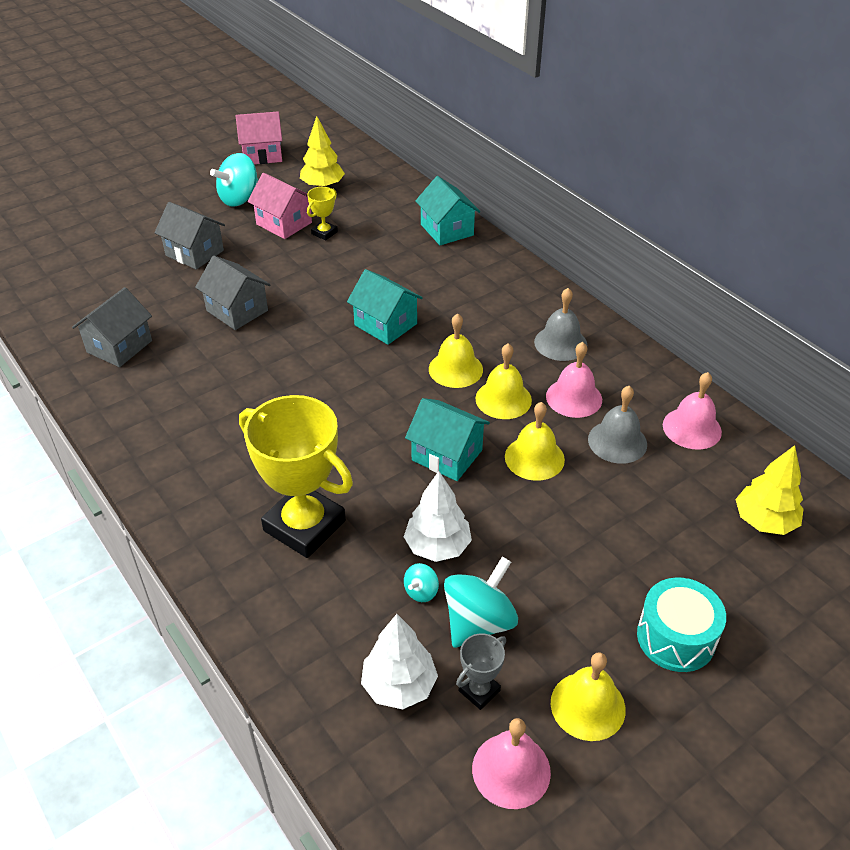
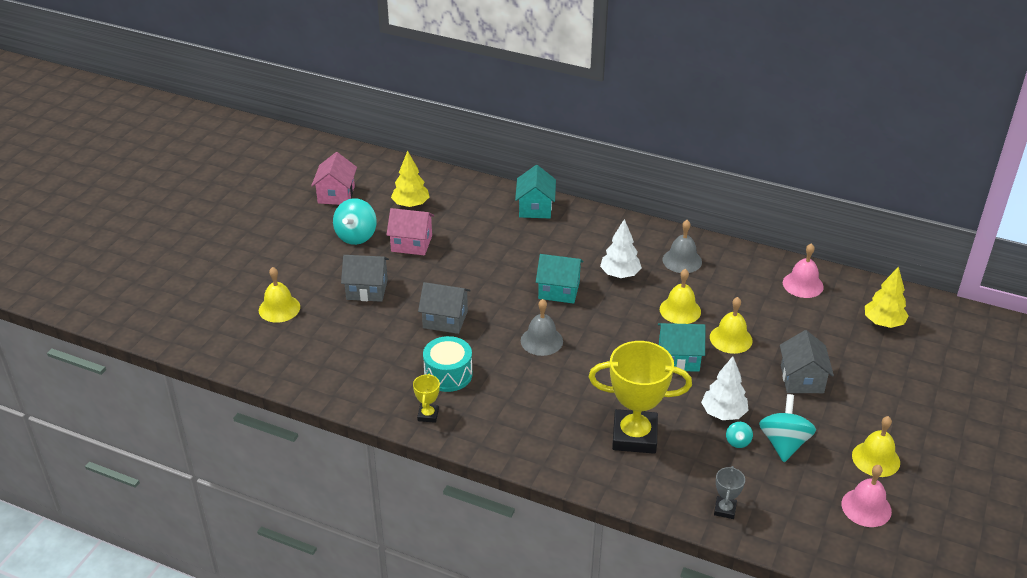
camera: 30 degrees left, 5 degrees down
grey house [72,287,152,367] -> grey house moved to [780,330,834,393]
pink house [236,112,282,164] -> pink house turned 45 degrees counterclockwise [311,152,357,205]
yellow trophy [307,187,338,240] -> yellow trophy moved to [413,373,440,423]
white tree [361,614,438,709] -> white tree moved to [600,219,642,278]
turquoise house [415,176,480,245] -> turquoise house turned 60 degrees clockwise [515,165,556,218]
yellow bell [429,313,483,388] -> yellow bell moved to [259,267,300,323]
grey trophy [456,634,506,710] -> grey trophy moved to [714,466,745,519]
pink bell [546,342,602,418] -> none
grey bell [588,386,647,464] -> grey bell moved to [521,299,563,356]
turquoise drum [637,578,726,672] -> turquoise drum moved to [423,336,473,392]

